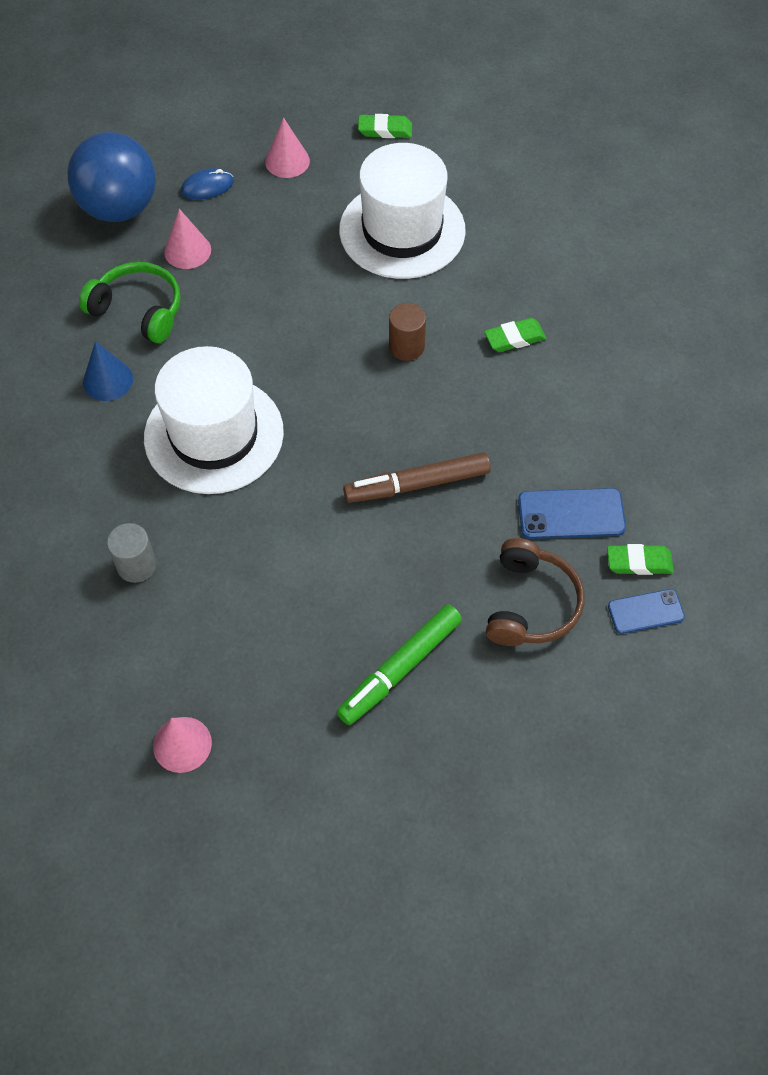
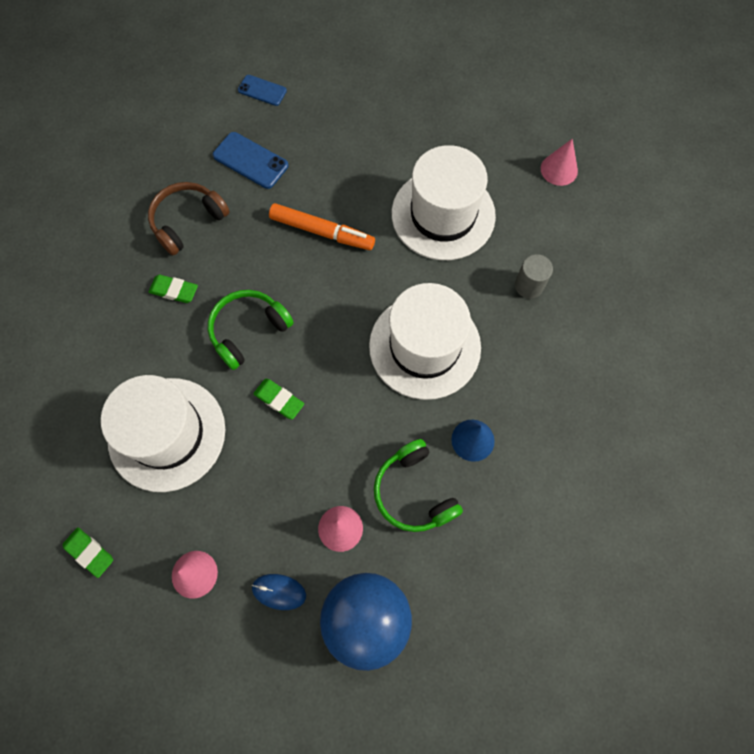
camera: 145 degrees left, 10 degrees up
green marker [337,604,462,725] -> none
brown marker [343,452,491,503] -> orange marker [269,203,375,250]
brown cylinder [389,303,426,361] -> green headphones [208,290,294,370]
brown headphones [486,538,584,646] -> brown headphones moved to [148,182,230,255]
green eraser [607,544,674,575] -> green eraser moved to [253,379,304,420]
none -> white hat [392,145,496,260]

